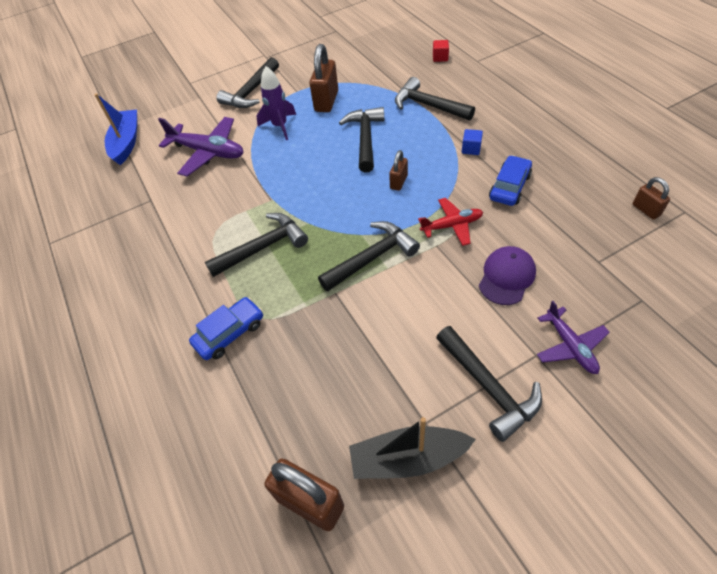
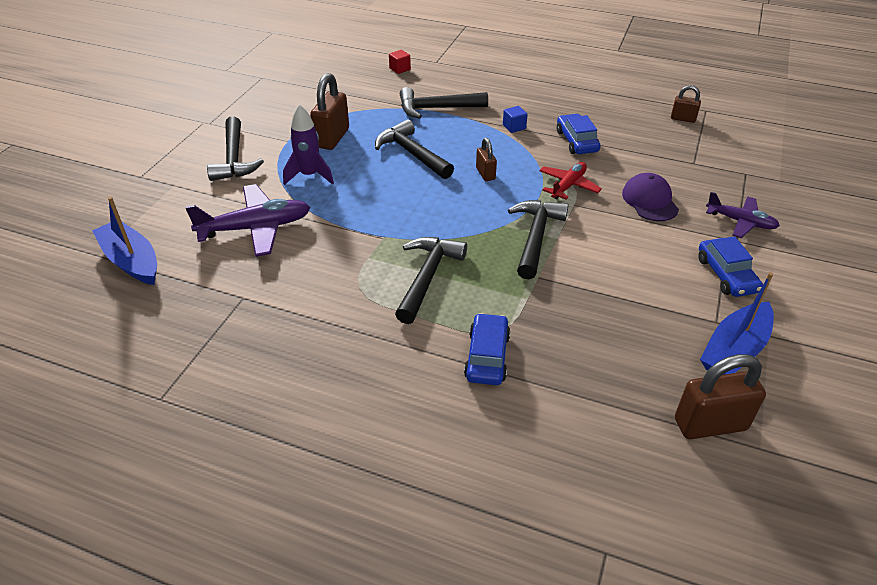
camera: 45 degrees left, 10 degrees down
brown padlock [309,44,338,112] -> brown padlock turned 45 degrees clockwise [310,73,349,150]
black boat [349,417,476,479] -> blue boat [700,272,774,375]
black hammer [436,326,542,442] -> blue car [698,236,763,297]

